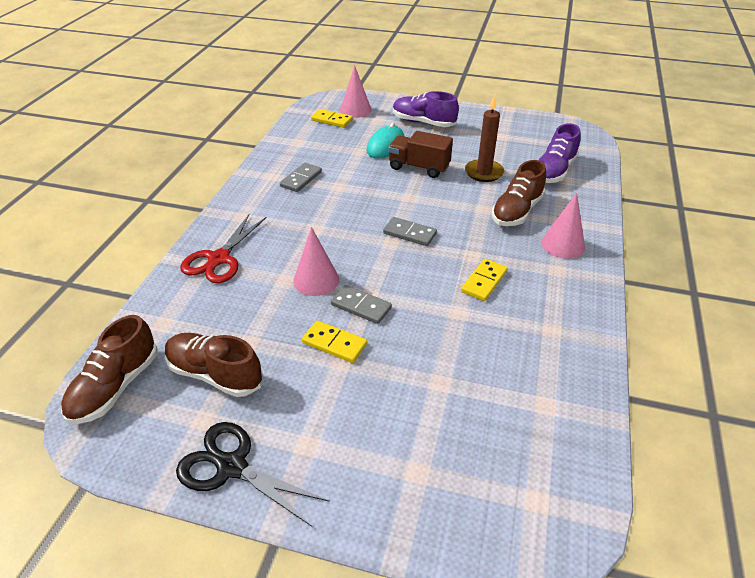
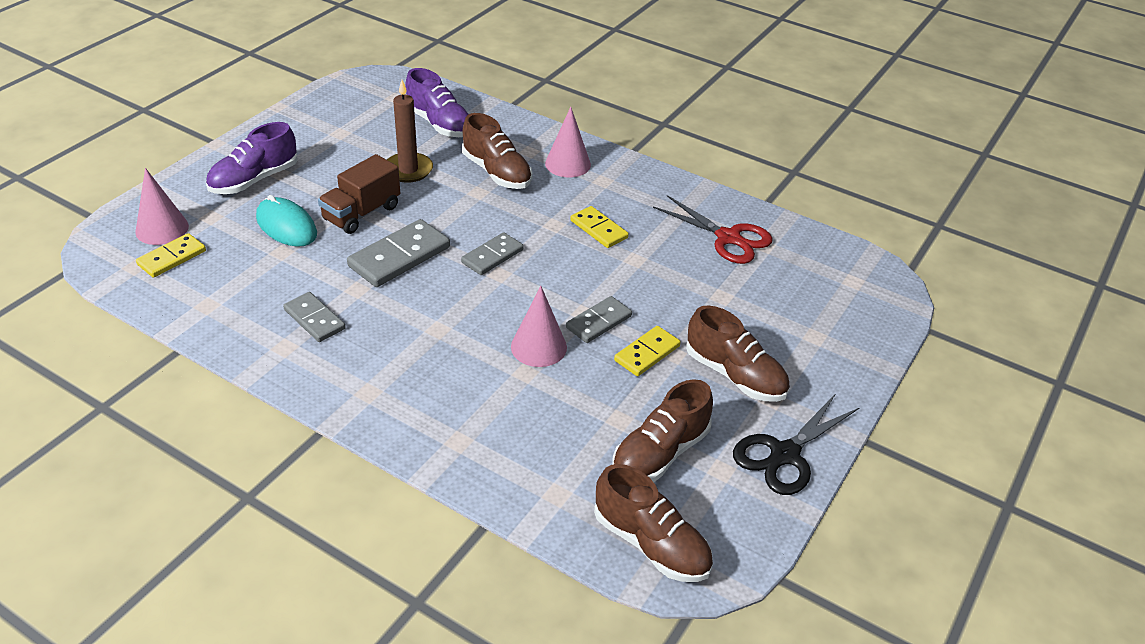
camera: 75 degrees left, 0 degrees up
red scissors [180,214,267,283] -> red scissors moved to [653,195,773,264]
none -> grey domino [347,219,450,287]
none -> brown shoe [686,306,790,402]

